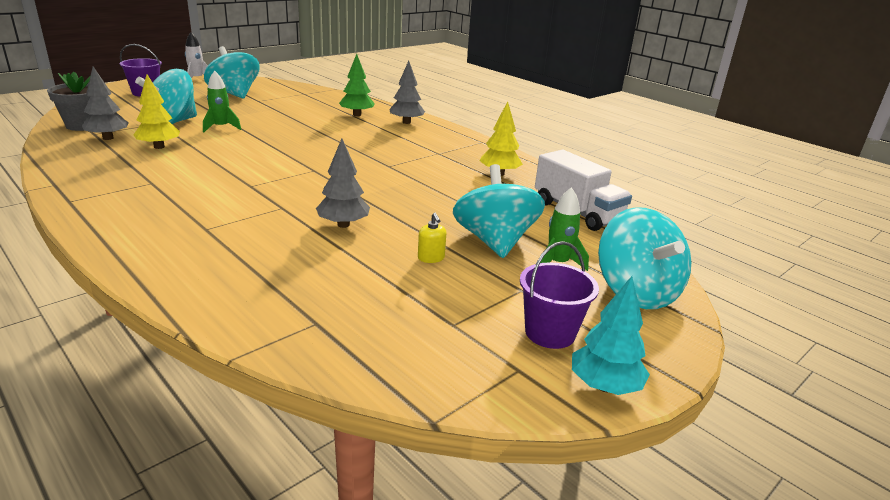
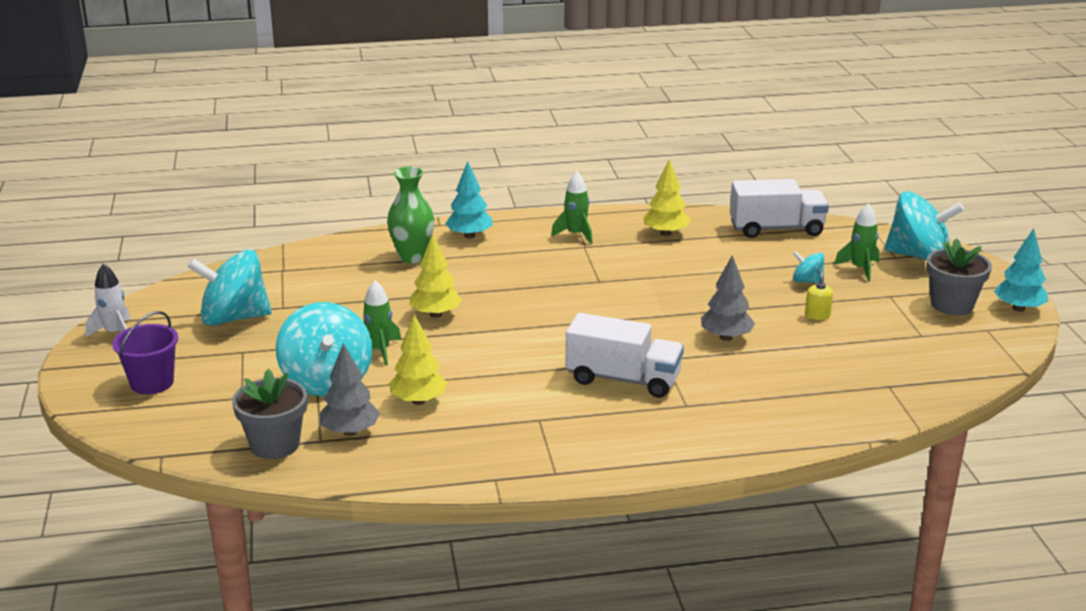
camera: 55 degrees left, 0 degrees up
green tree [339,54,375,116] -> green vase [387,167,434,263]
grey tree [389,61,425,124] -> turquoise tree [445,161,493,239]
yellow soap dispenser [418,213,446,263] -> yellow soap dispenser turned 105 degrees counterclockwise [805,269,833,320]
turquoise spinning top [453,164,545,258] -> turquoise spinning top [793,251,824,283], size x0.47
purple bucket [520,241,599,349] -> grey flower pot [926,238,992,315]
none -> yellow tree [410,234,462,318]
none -> green rocket [551,172,593,244]
none -> white truck [566,313,684,398]

